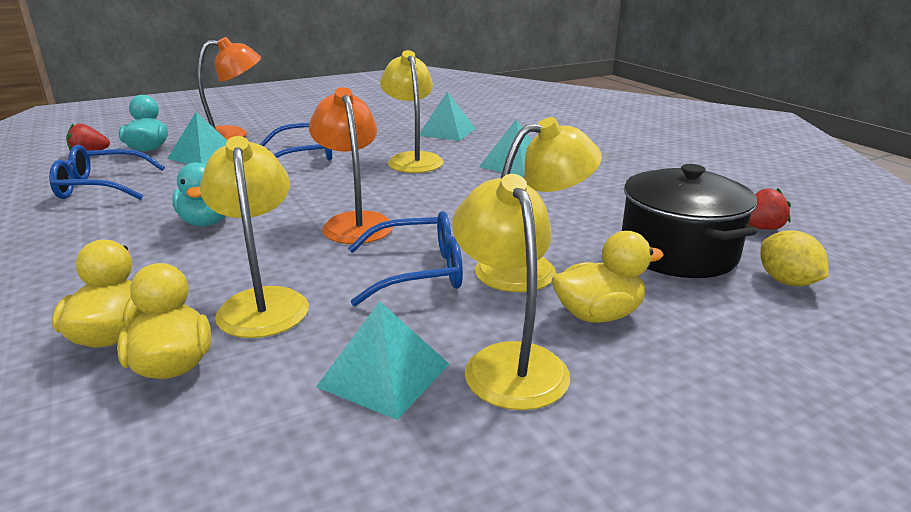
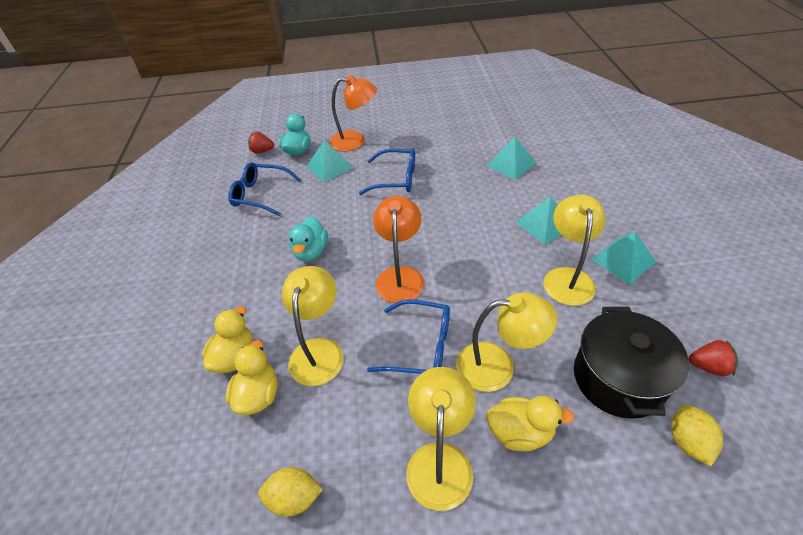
camera: 25 degrees right, 20 degrees up
turquoise pyramid [316,301,449,420] -> turquoise pyramid moved to [591,231,656,284]
yellow lamp [380,50,444,173] -> yellow lamp moved to [544,195,605,306]
none -> yellow lemon [258,467,323,517]

